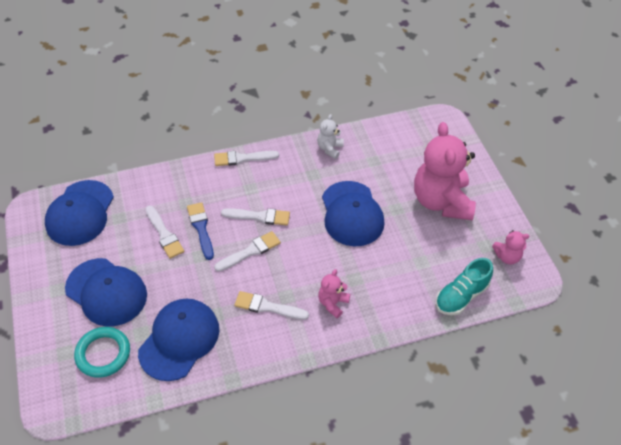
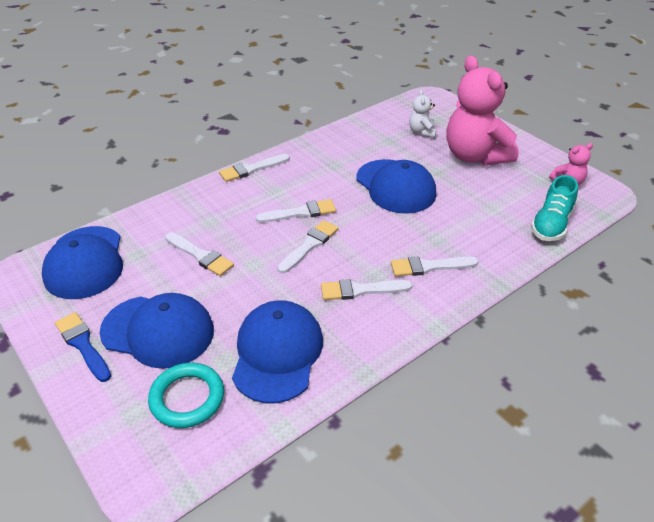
camera: 20 degrees left, 10 degrees down
blue brush [187,202,214,260] -> blue brush moved to [55,312,111,382]
white teddy bear [317,114,344,159] -> white teddy bear moved to [409,90,436,138]
pink teddy bear [318,269,350,318] -> white brush [391,257,479,276]

